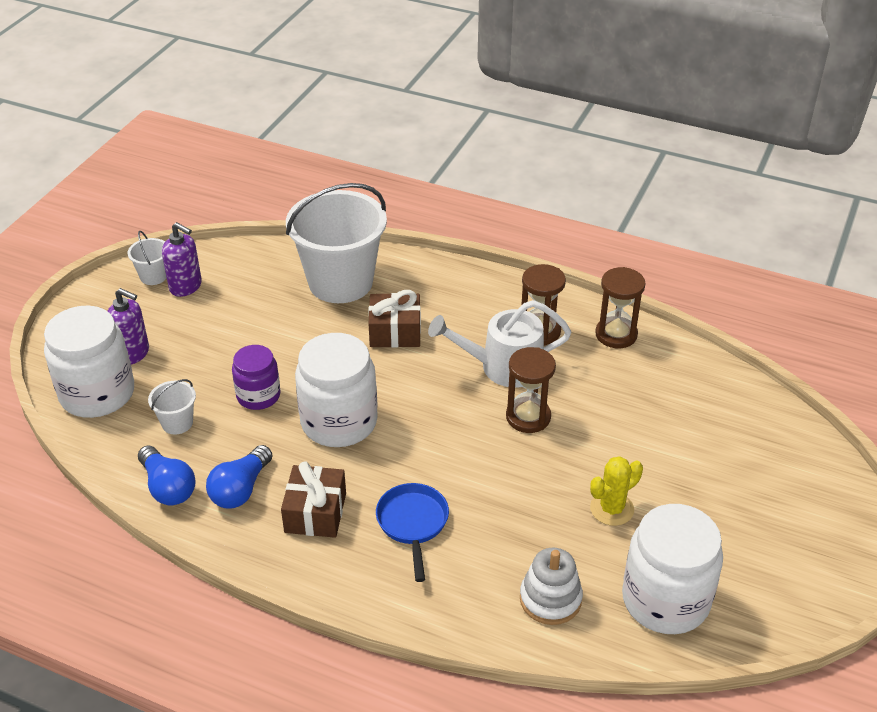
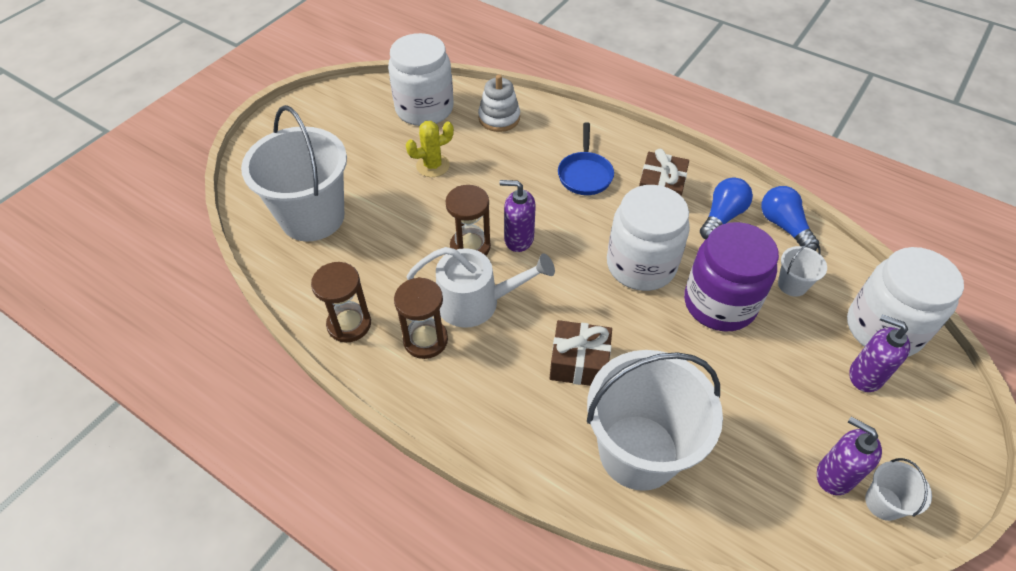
camera: 170 degrees left, 10 degrees up
purple jar [232,345,280,410] -> purple jar [684,222,779,331], size x1.70
none -> white bucket [241,105,347,241]
none -> purple soap dispenser [499,180,536,252]

